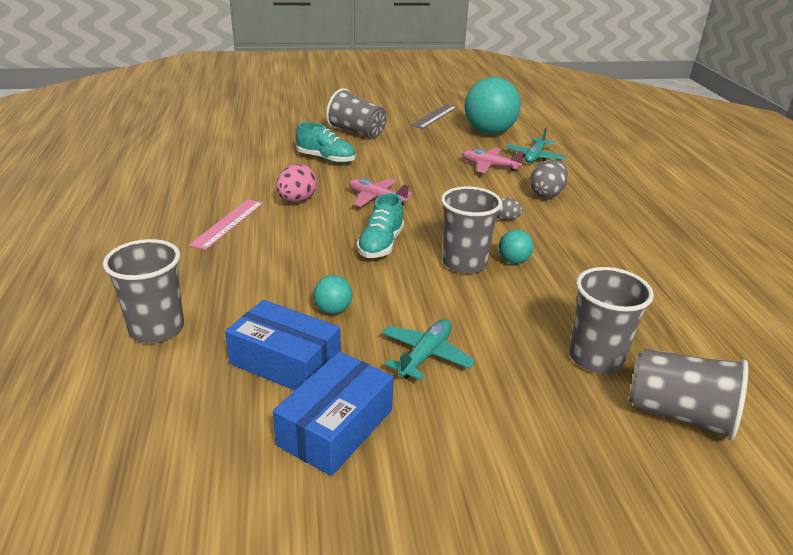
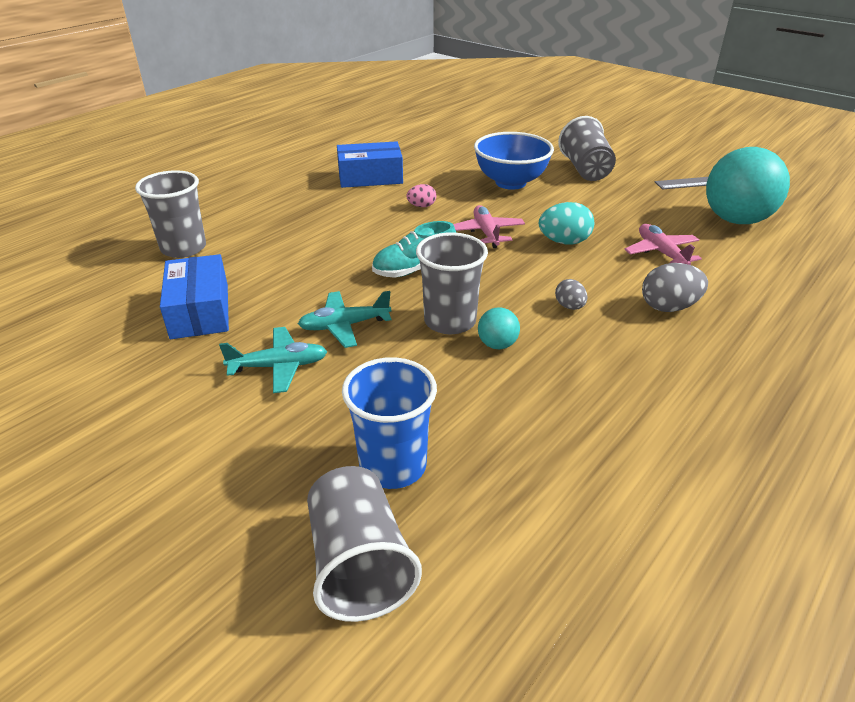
camera: 50 degrees right, 5 degrees up
pink ruler [189,199,264,250] -> none
blue box [273,352,394,476] -> blue box moved to [337,141,403,188]
pink egg [276,164,317,203] -> pink egg [407,184,436,207], size x0.60
turquoise shoe [296,122,356,163] -> blue bowl [474,132,554,190]
turquoise ball [313,275,353,314] -> none
turquoise plane [506,128,566,163] -> turquoise plane moved to [298,291,391,348]
grey cup [569,267,654,373] -> blue cup [342,357,437,489]
none -> turquoise egg [539,202,594,245]

